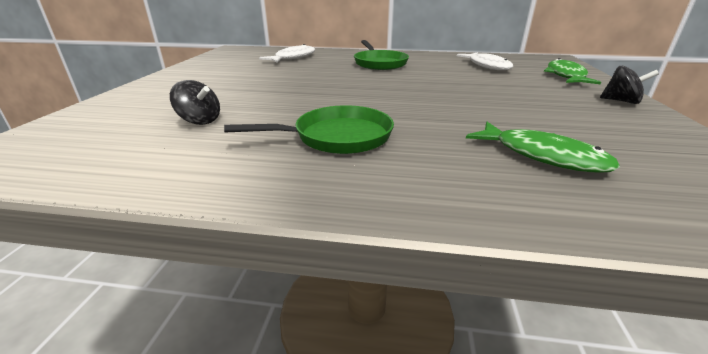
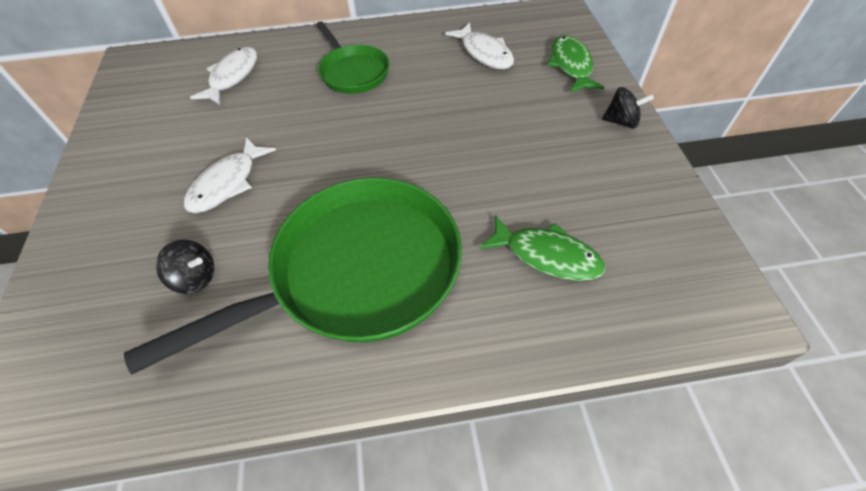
camera: 15 degrees left, 25 degrees up
green pan [224,105,394,154] -> green pan [124,178,462,375], size x1.90
none -> white fish [184,137,276,213]

